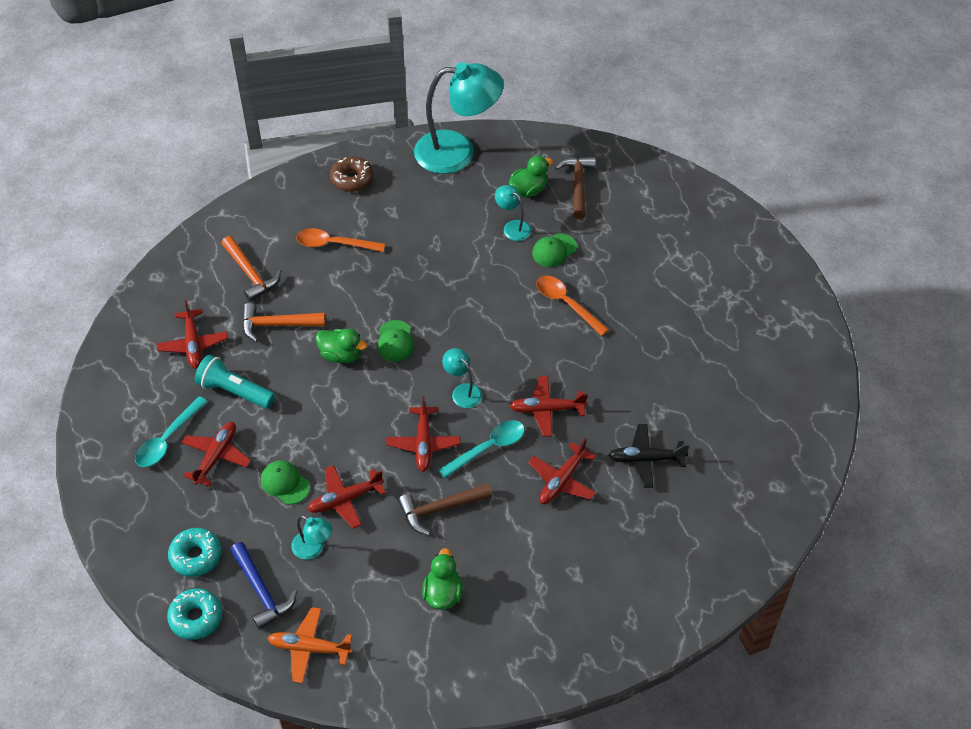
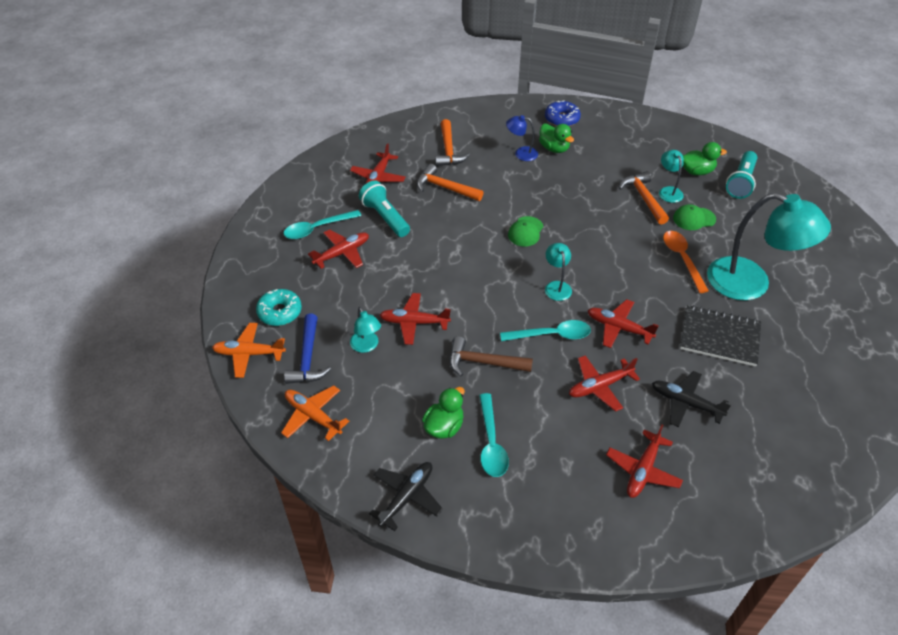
camera: 30 degrees right, 5 degrees down
turquoise donut [167,589,222,640] -> orange plane [212,323,286,378]
green cap [261,460,310,505] -> none
orange spoon [296,228,385,252] -> blue lamp [506,115,538,161]
green duck [316,329,367,363] -> green duck moved to [539,124,574,153]
brown donut [330,156,374,192] -> blue donut [545,100,581,126]
red plane [386,396,460,472] -> red plane moved to [606,425,683,498]
turquoise lamp [414,62,504,174] -> turquoise lamp moved to [707,193,831,301]
brown hammer [555,156,596,219] -> turquoise flashlight [726,151,757,199]
none -> black plane [369,462,443,531]
none -> turquoise spoon [479,393,509,477]
none -> orange hammer [619,171,669,224]
none -> black notebook [680,305,761,366]

